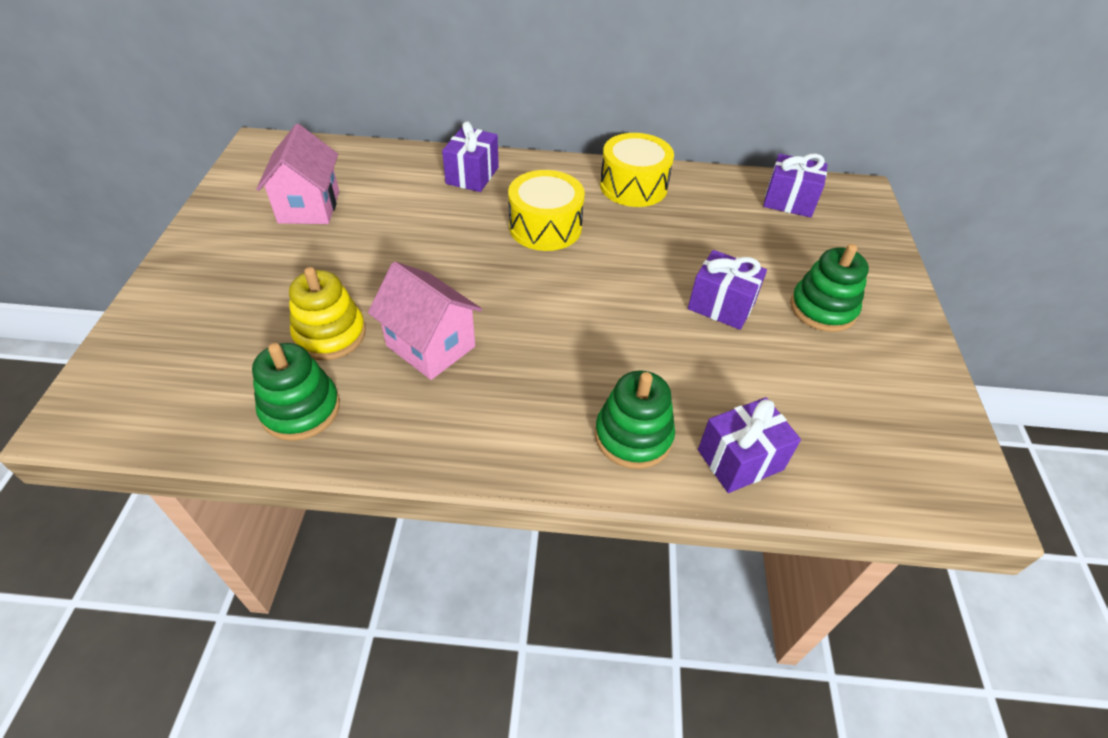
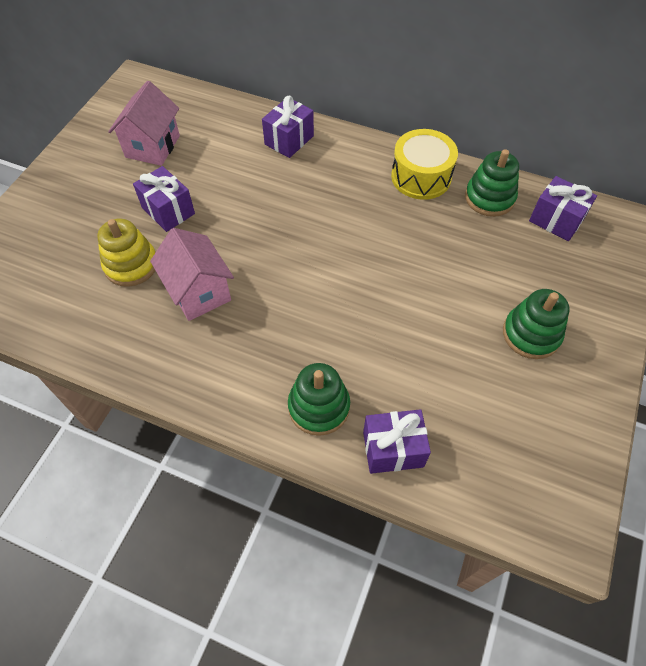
camera: 20 degrees right, 10 degrees up
green stacking toy [252,343,340,441] -> green stacking toy moved to [465,149,519,217]
yellow drum [508,170,585,251] -> none
purple gift [688,250,767,330] -> purple gift moved to [133,166,195,232]

